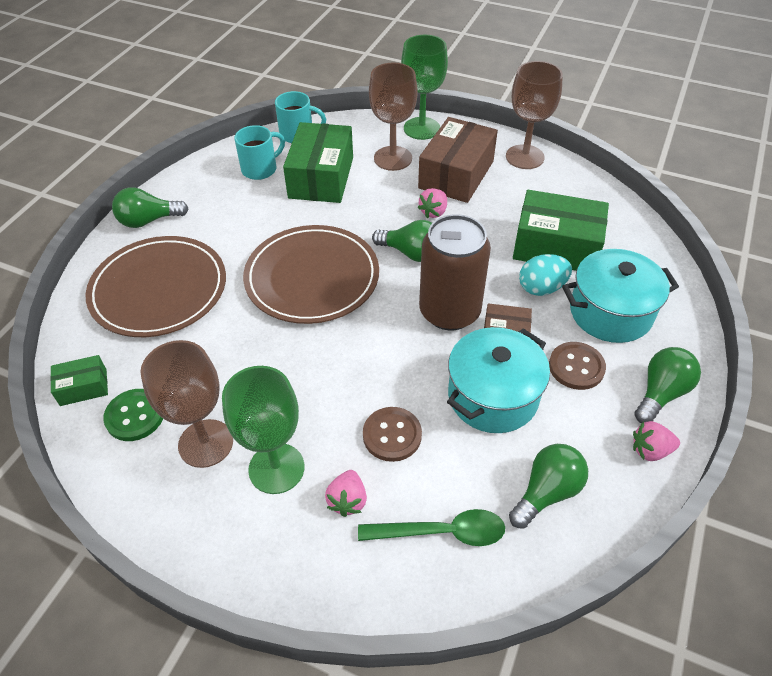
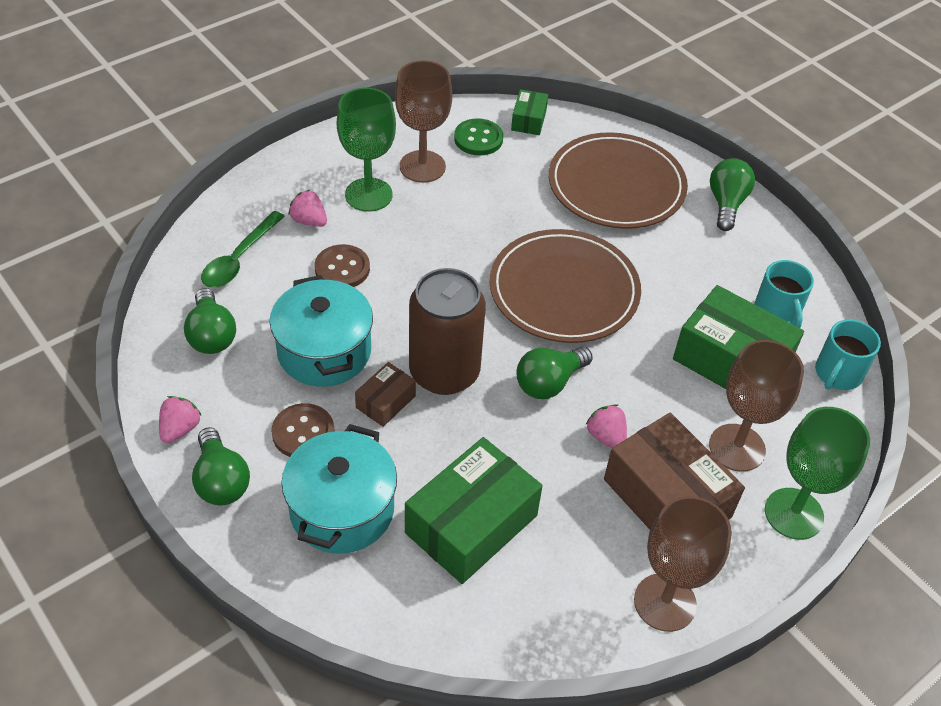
camera: 115 degrees right, 0 degrees up
turquoise egg [519,254,572,296] -> none

